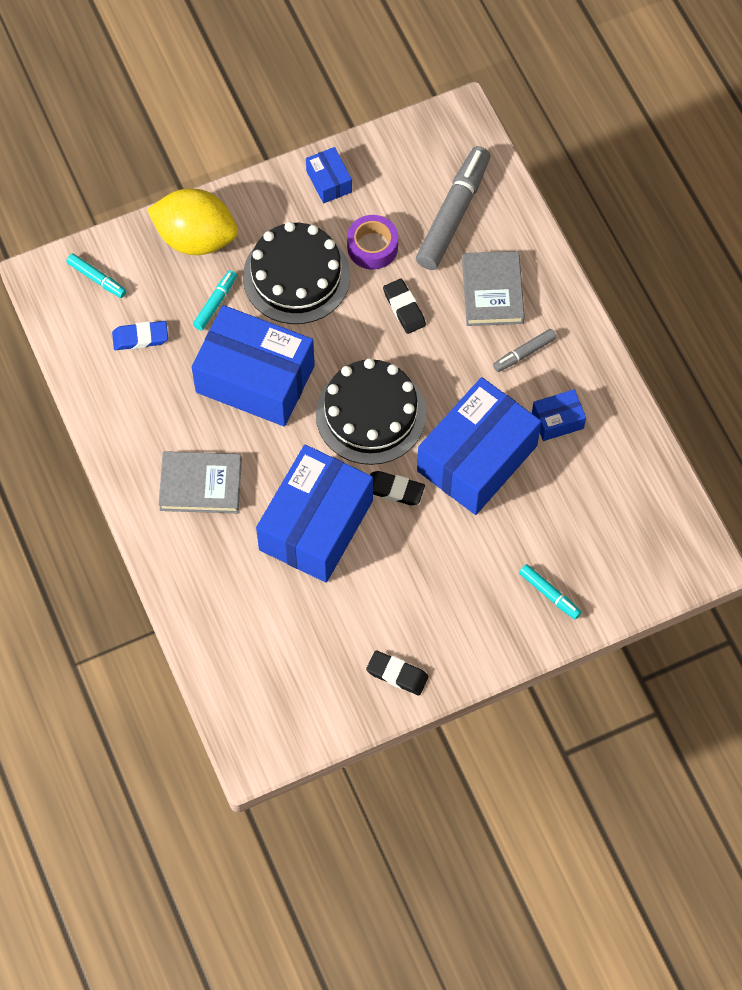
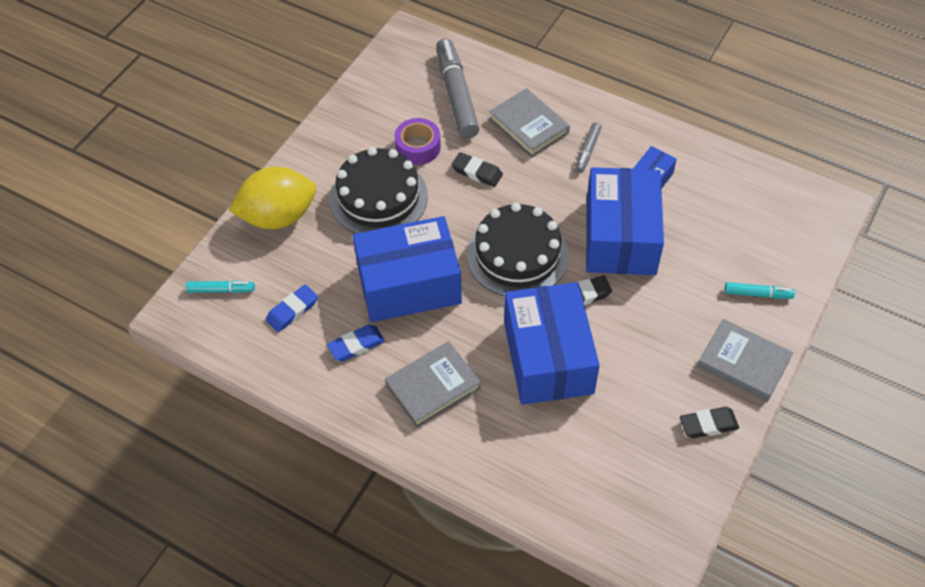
camera: 35 degrees left, 10 degrees down
turquoise marker [193,270,237,330] -> none
blue box [306,147,352,204] -> none
none -> blue eraser [327,324,385,361]
none -> grey book [697,319,793,402]

